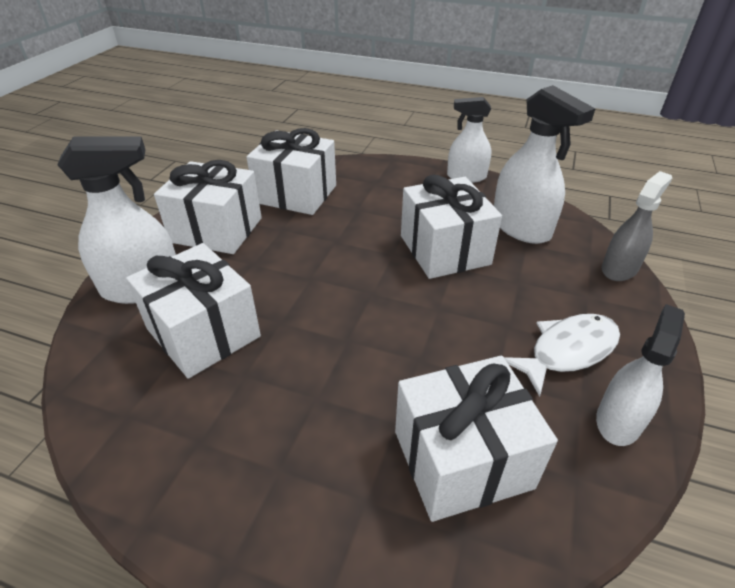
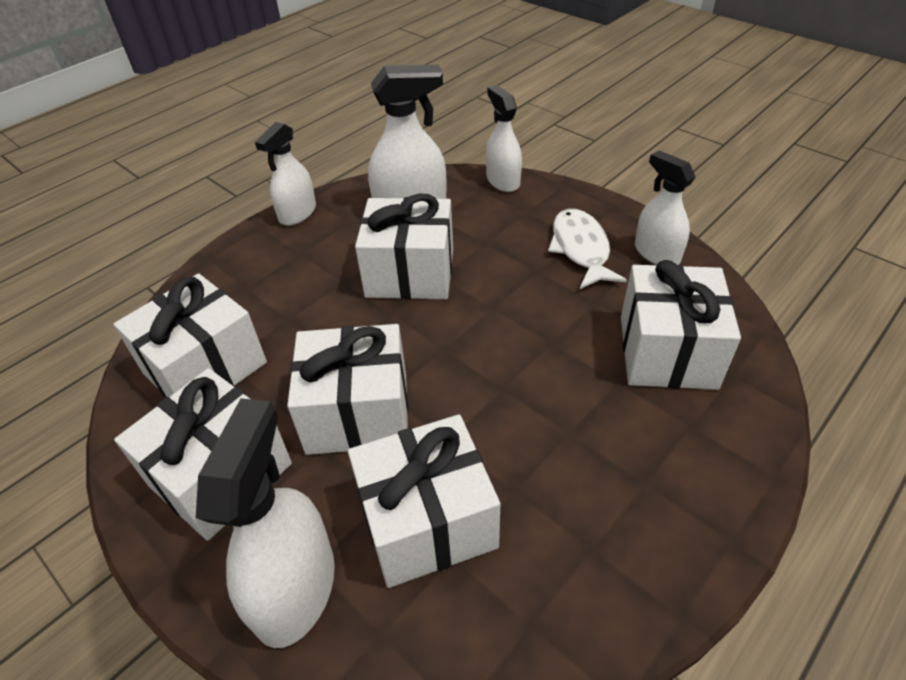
camera: 65 degrees left, 5 degrees up
grey spray bottle [602,171,672,281] -> white spray bottle [486,85,522,192]
none -> white gift [287,324,408,455]

